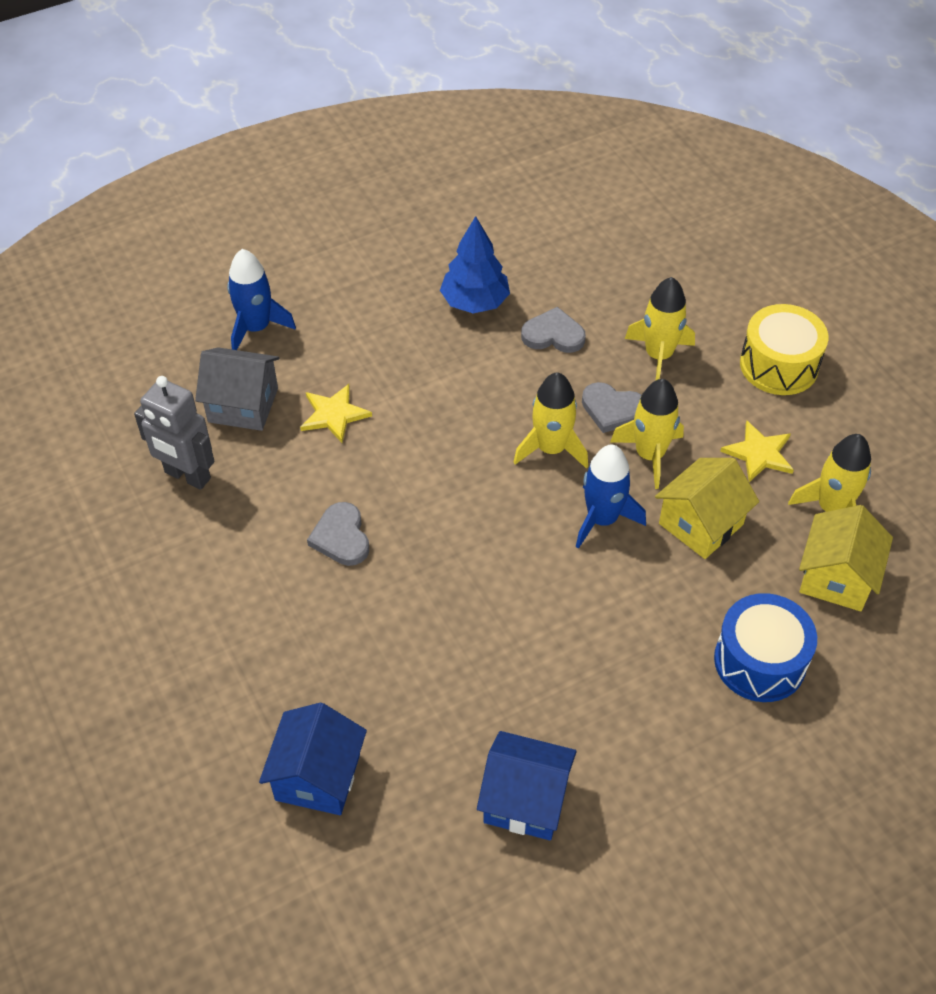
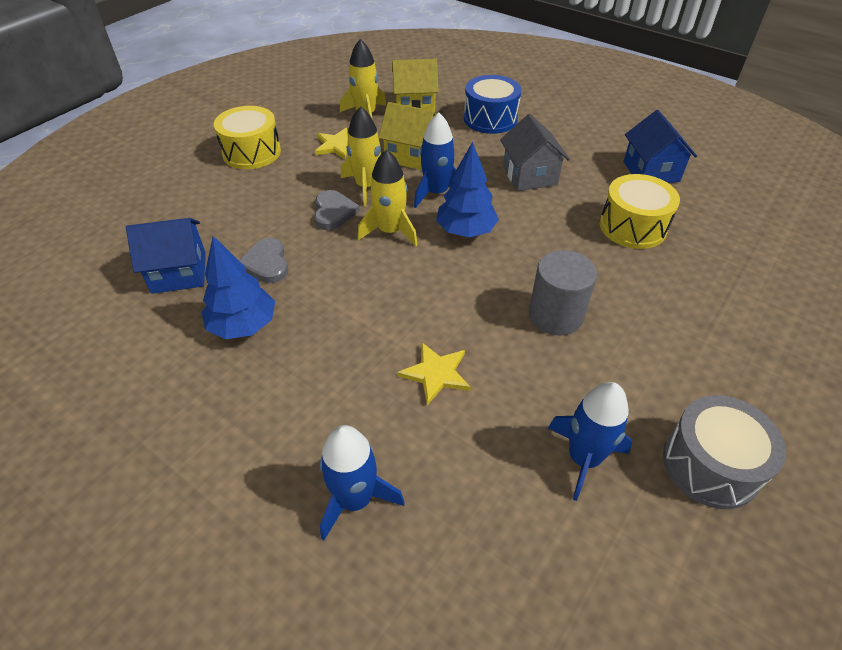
camera: 115 degrees left, 5 degrees down
grey robot [134,376,215,490] -> blue rocket [548,382,632,501]
grey house [195,347,279,431] -> grey house moved to [500,114,570,191]
blue house [259,703,367,815] -> blue house moved to [126,218,206,294]
grey heart [307,502,369,566] -> grey cylinder [529,250,597,335]
yellow rocket [625,277,695,380] -> none
none -> blue tree [436,142,499,237]
none -> yellow drum [600,174,680,249]
none -> grey drum [663,395,786,509]

